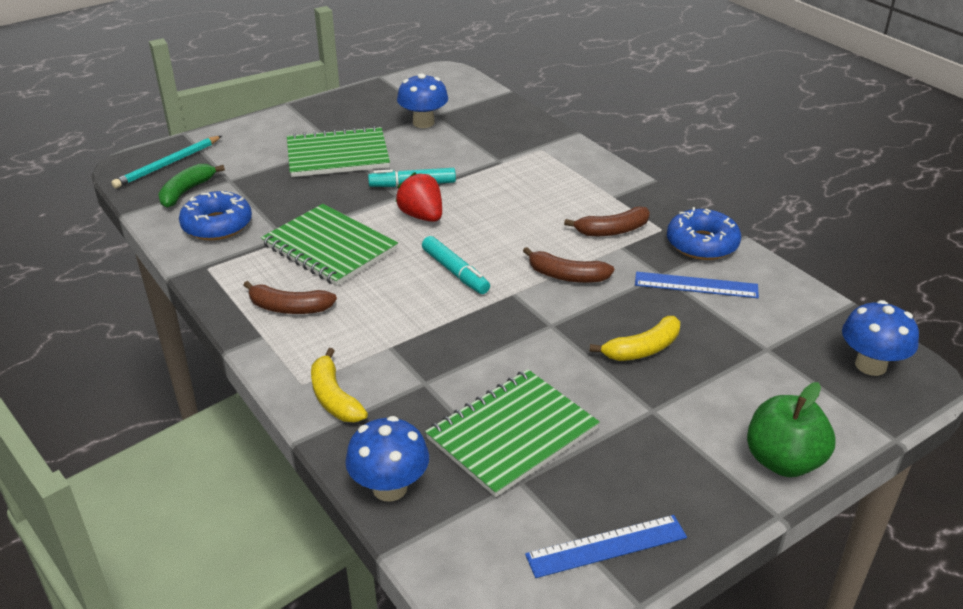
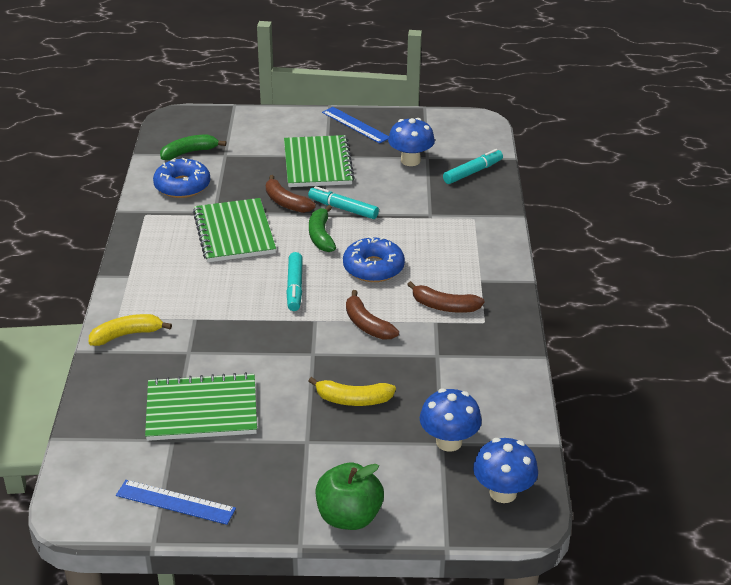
camera: 35 degrees right, 0 degrees up
turquoise pencil [111,136,222,188] -> none
brown banana [244,281,337,314] -> brown banana moved to [266,175,316,213]
green notebook [287,126,390,177] -> green notebook turned 60 degrees clockwise [284,135,355,187]
yellow banana [311,348,368,422] -> yellow banana turned 60 degrees clockwise [89,314,172,346]
blue mushroom [345,416,429,502] -> blue mushroom moved to [420,388,482,452]
red strawberry [396,172,442,222] -> green banana [309,205,336,252]
blue ruler [635,272,759,298] -> blue ruler moved to [322,107,389,144]
blue donut [667,207,741,260] -> blue donut moved to [343,236,405,282]
none -> turquoise marker [443,149,503,184]

